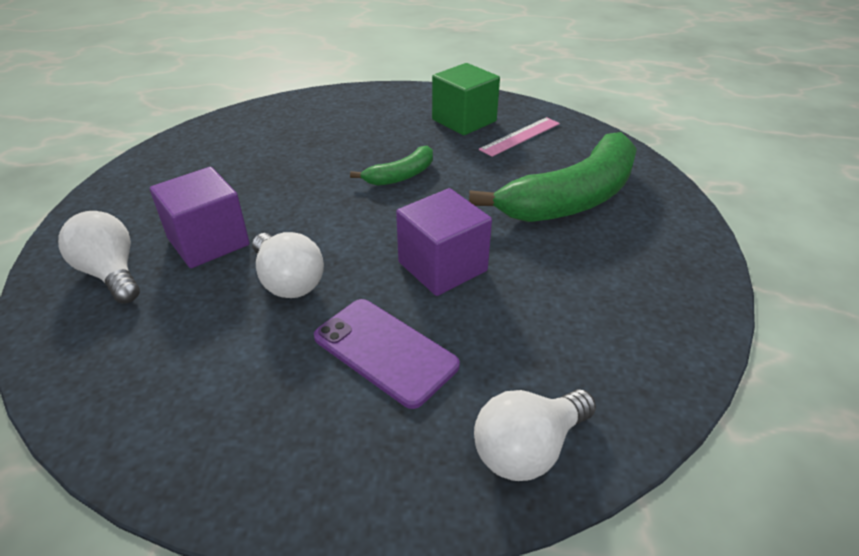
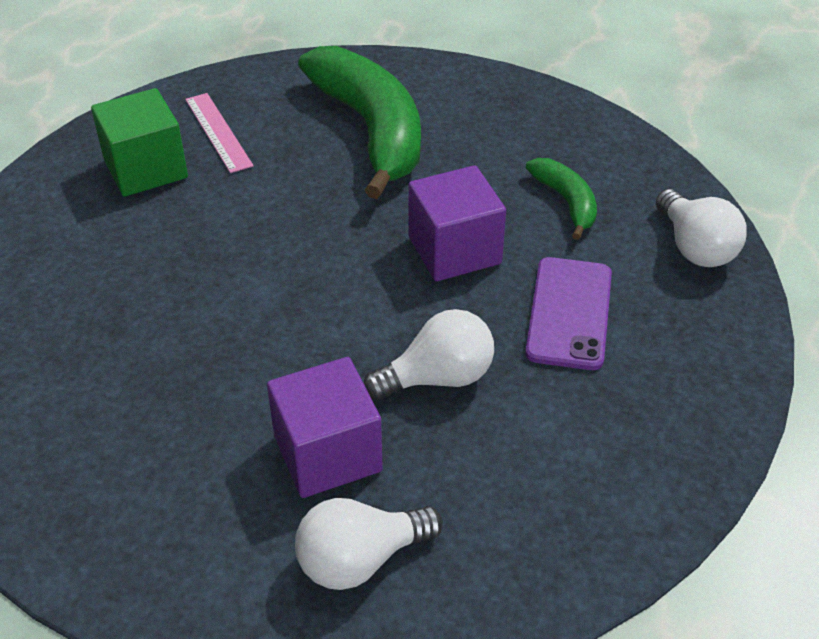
camera: 75 degrees left, 5 degrees up
purple phone [314,299,460,409] -> purple phone turned 45 degrees counterclockwise [525,257,612,370]
green banana [350,146,433,186] -> green banana moved to [526,158,597,240]

